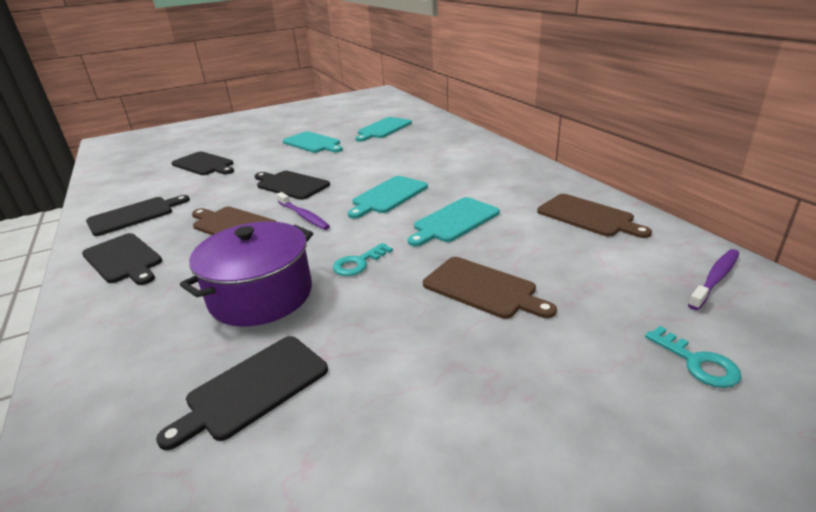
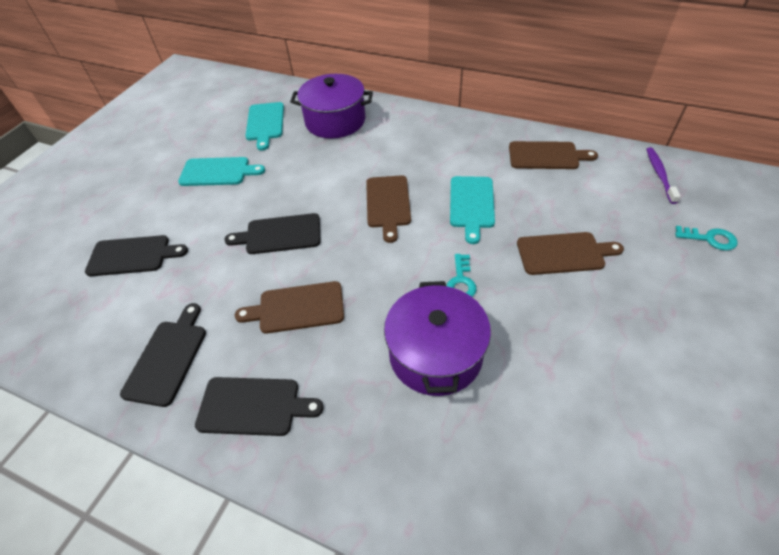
camera: 40 degrees left, 20 degrees up
black cutting board [156,336,328,450] -> none
purple toothbrush [276,192,330,230] -> none
turquoise cutting board [348,176,428,219] -> brown cutting board [366,175,411,243]
none -> purple pot [290,74,373,139]

